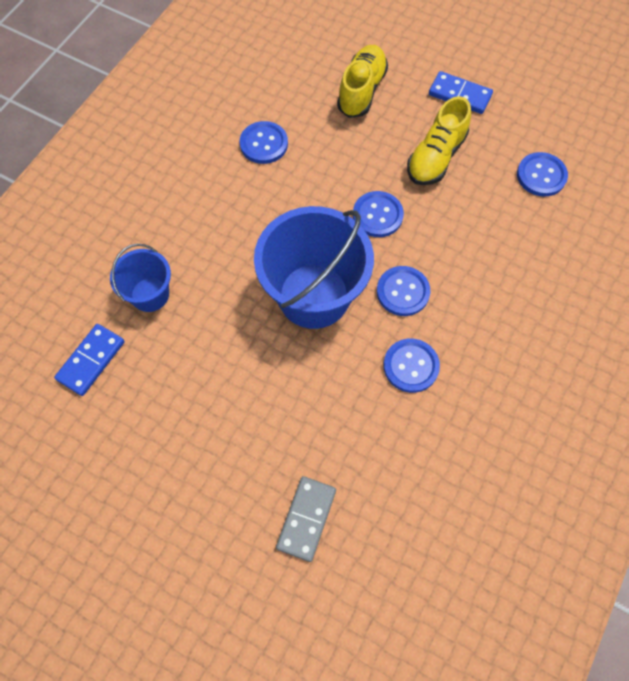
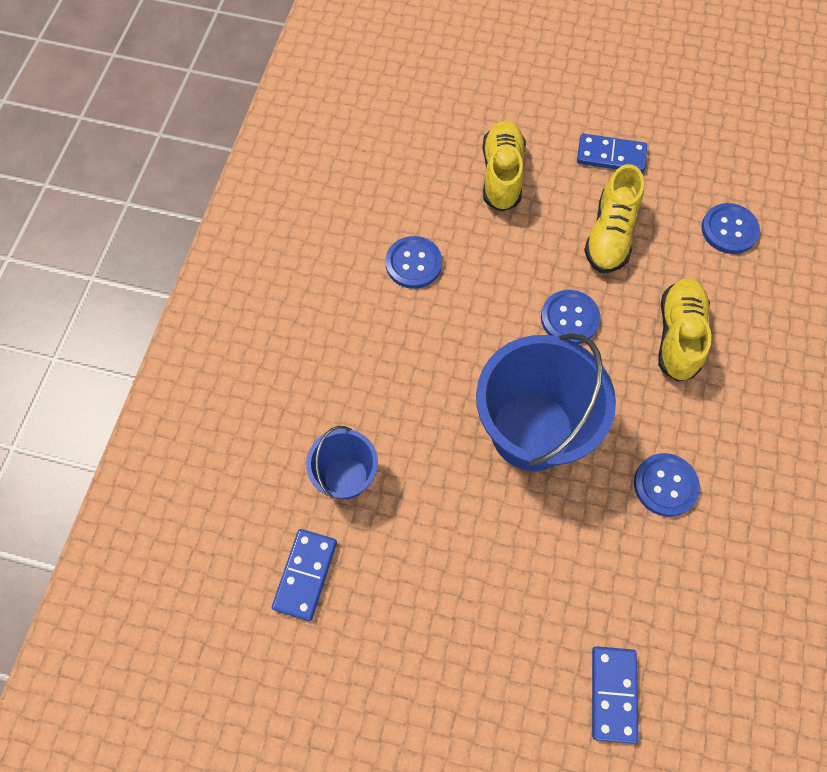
camera: 15 degrees left, 0 degrees up
grey domino [276,476,336,562] -> blue domino [592,646,639,744]
blue button [377,266,430,316] -> none
none -> yellow shoe [658,278,711,382]

